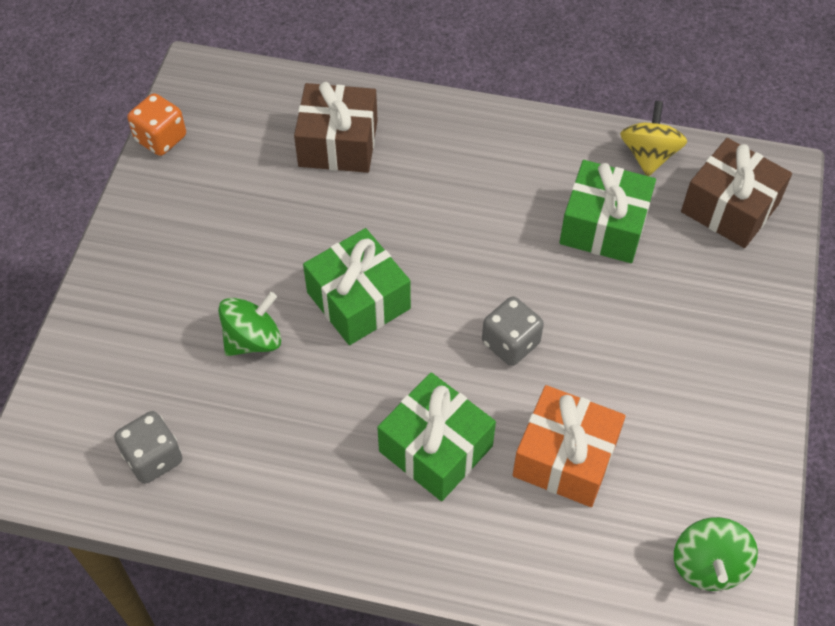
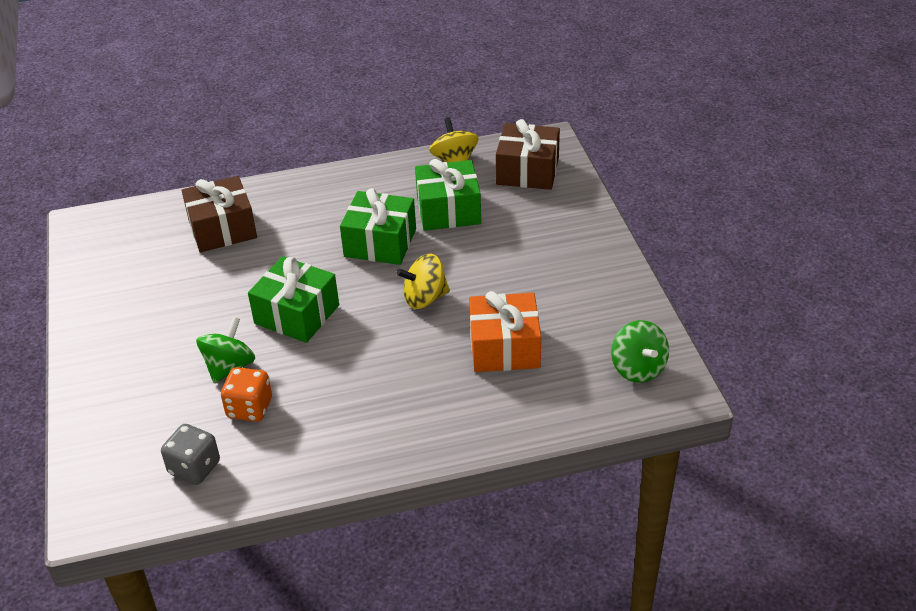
camera: 25 degrees left, 15 degrees down
orange dice [127,93,186,156] -> orange dice moved to [221,367,272,422]
green gift [377,372,496,501] -> green gift moved to [340,188,416,265]
grey dice [482,297,544,366] -> yellow spinning top [396,254,450,309]

